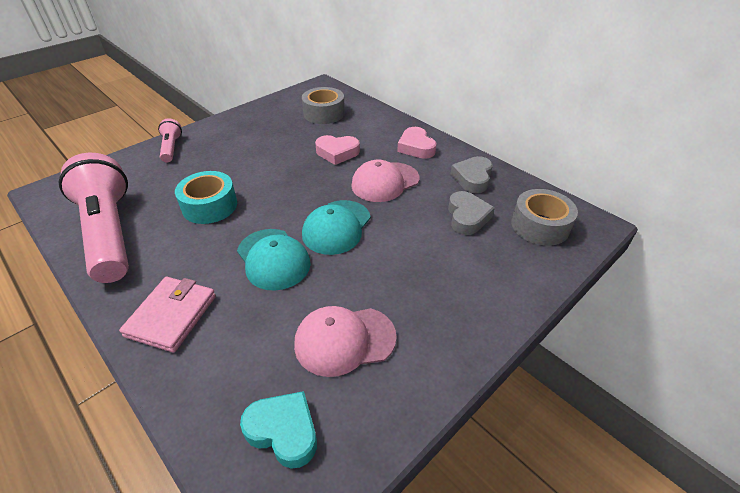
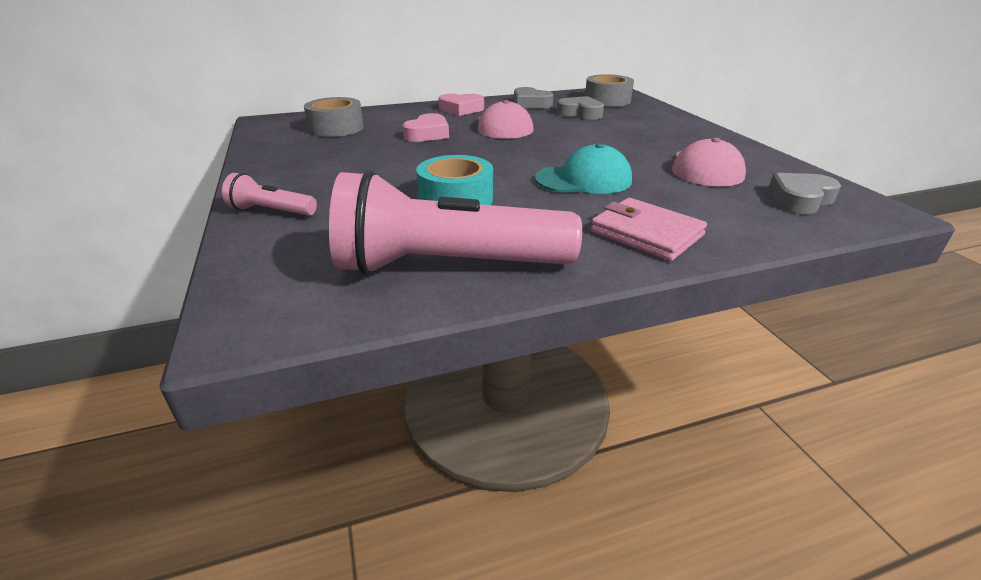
camera: 65 degrees left, 10 degrees down
turquoise heart [240,391,317,469] -> grey heart [768,173,841,214]
turquoise cap [302,200,371,255] -> none

